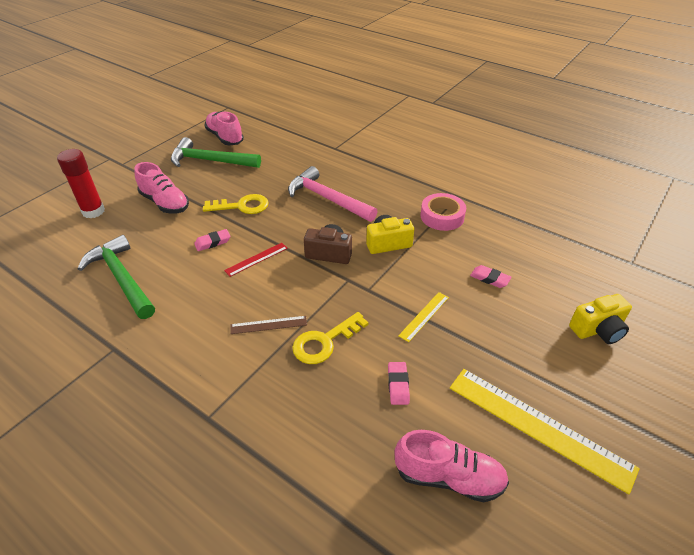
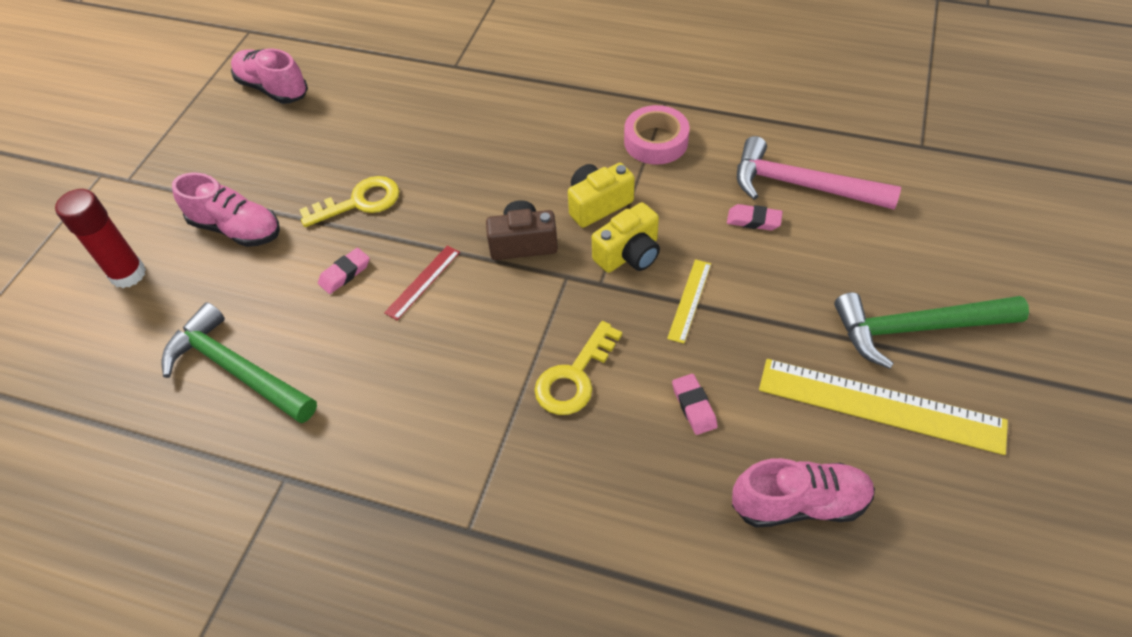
camera: 15 degrees left, 10 degrees up
green hammer [171,137,261,168] -> green hammer moved to [834,292,1029,369]
brown ruler [230,316,307,334] -> none
pink hammer [288,166,378,222] -> pink hammer moved to [737,136,901,210]
yellow camera [569,294,632,344] -> yellow camera moved to [592,202,660,273]

